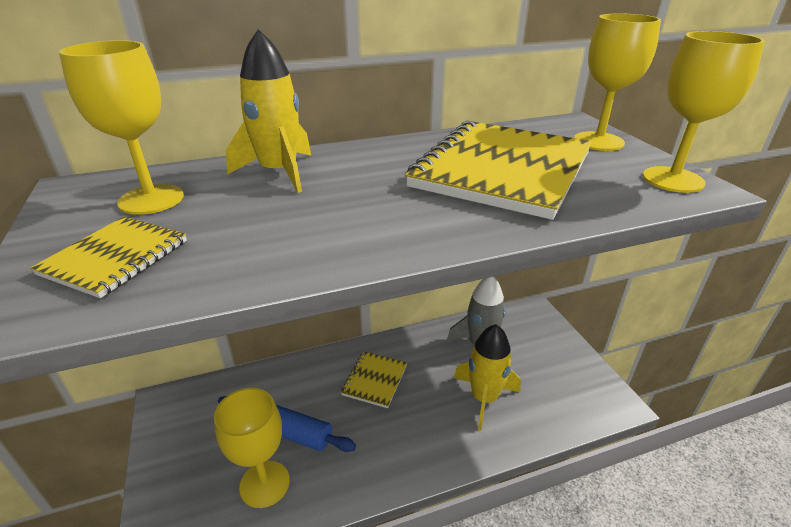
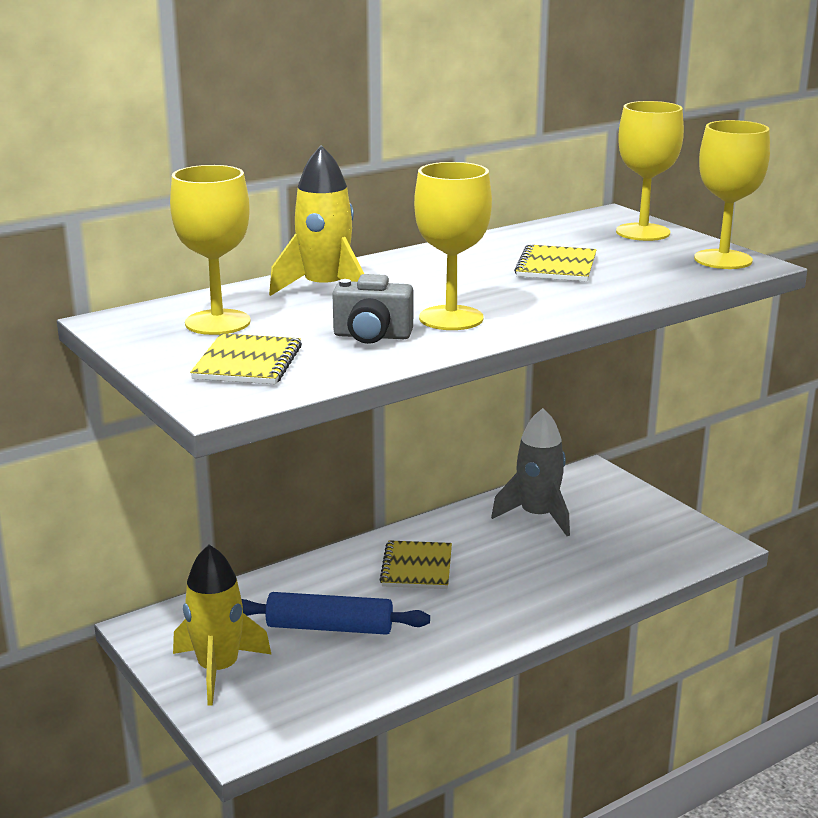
camera: 15 degrees left, 10 degrees down
yellow goblet [214,388,290,508] -> yellow goblet moved to [414,162,492,330]
yellow notebook [405,121,592,220] -> yellow notebook [514,244,597,282], size x0.48
yellow rocket [454,324,521,430] -> yellow rocket moved to [173,545,271,706]
none -> grey camera [332,274,413,344]

